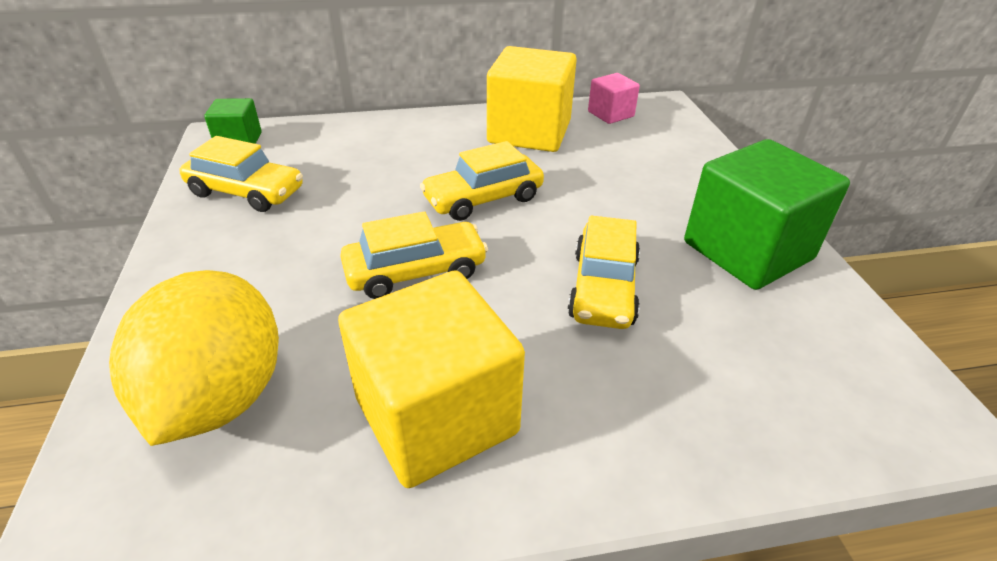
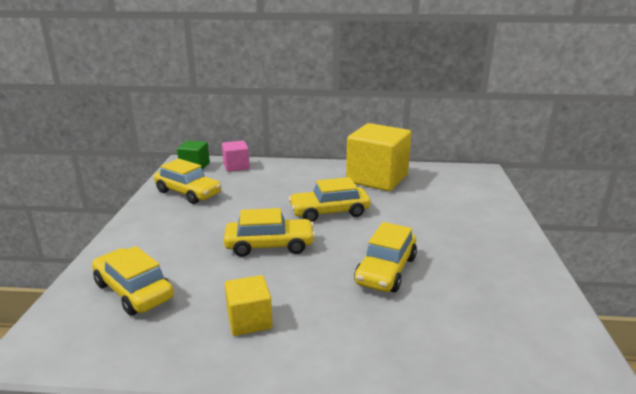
camera: 15 degrees right, 15 degrees down
yellow lemon [109,270,279,446] -> yellow car [92,246,174,316]
yellow cube [338,270,525,488] -> yellow cube [225,275,273,336], size x0.50
pink cube [588,73,640,124] -> pink cube moved to [222,140,250,172]
green cube [684,139,850,290] -> none

